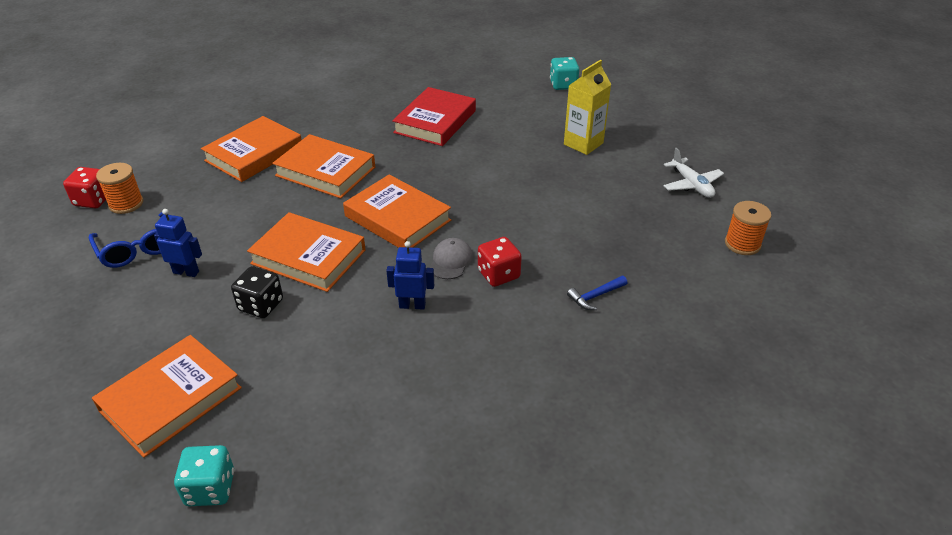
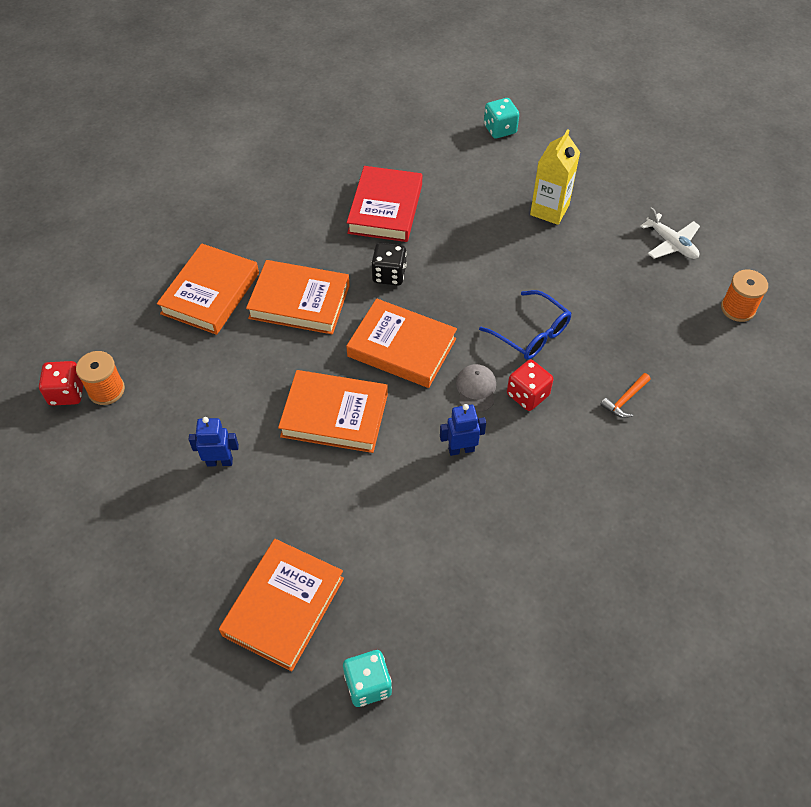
camera: 15 degrees left, 15 degrees up
blue glasses [89,212,164,268] -> blue glasses moved to [479,290,571,360]
black dice [231,266,283,318] -> black dice moved to [371,243,406,286]
blue hammer [567,276,627,310] -> orange hammer [600,373,651,418]

